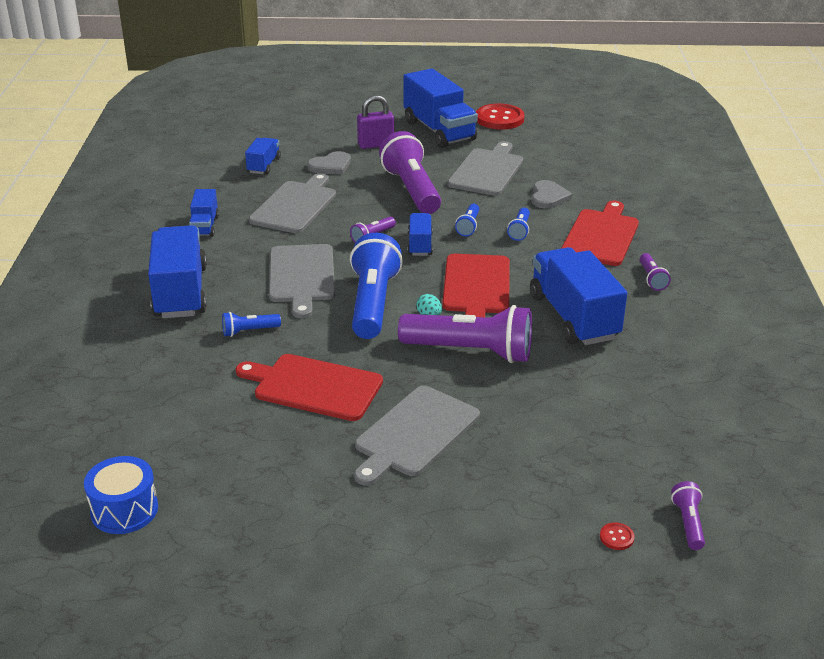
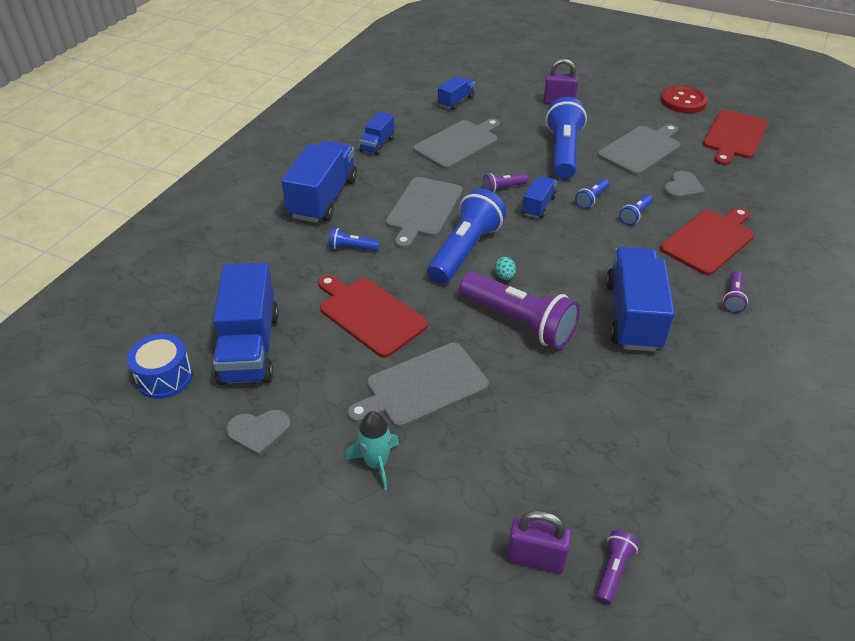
camera: 25 degrees right, 10 degrees up
grey heart [307,151,351,175] -> grey heart moved to [226,410,291,457]
purple flashlight [379,131,441,214] -> blue flashlight [546,97,587,179]
blue truck [403,68,478,148] -> blue truck moved to [213,263,279,385]
red cutting board [442,254,510,317] -> red cutting board moved to [703,110,768,165]
red button [600,523,635,550] -> purple padlock [507,510,572,574]
none -> turquoise rocket [345,411,399,490]

